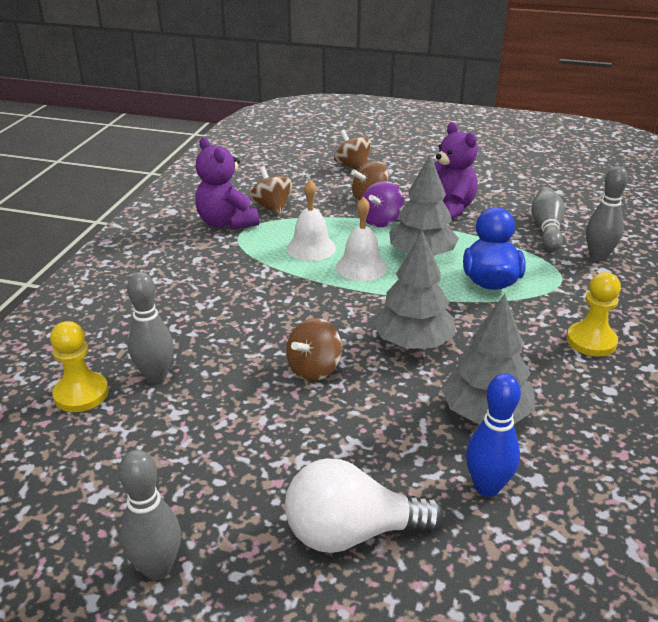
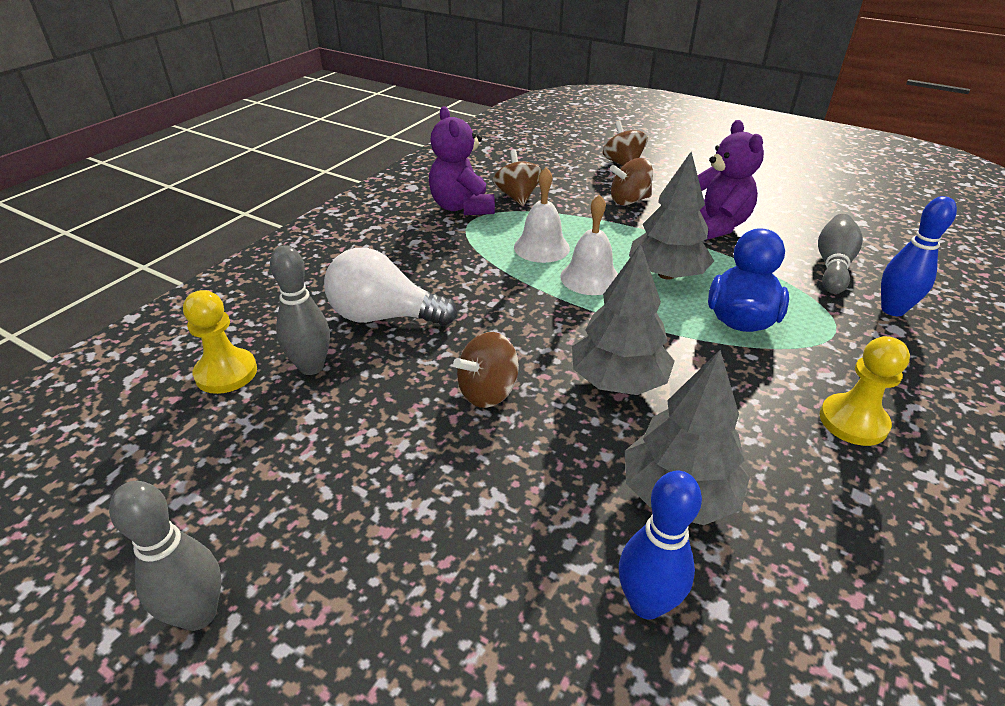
camera: 15 degrees right, 5 degrees up
white light bulb [285,458,444,553] -> white light bulb moved to [324,248,457,326]
purple spinning top [361,181,404,227] -> none
grey bowling pin [586,166,628,261] -> blue bowling pin [881,196,957,316]

